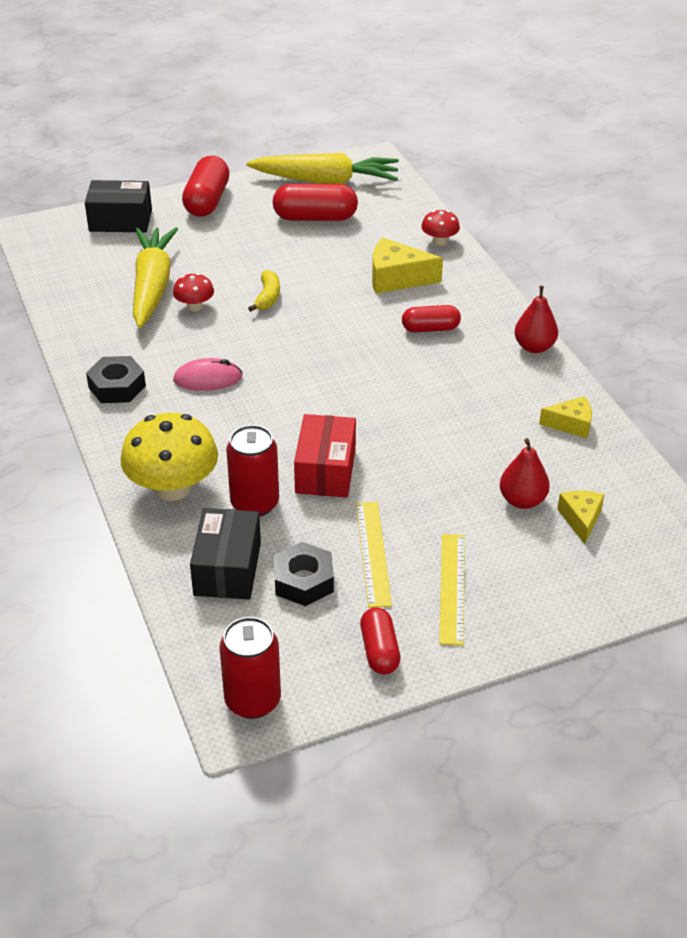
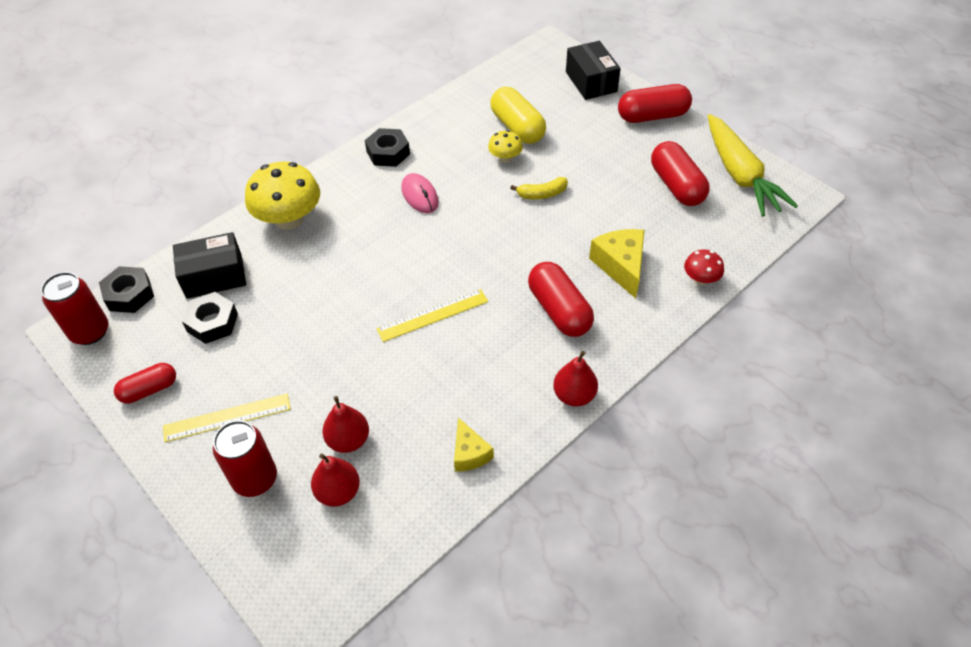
camera: 70 degrees right, 10 degrees up
yellow carrot [133,227,178,328] -> yellow capsule [490,87,546,144]
red mushroom [173,273,214,311] -> yellow mushroom [488,130,523,163]
red can [226,425,279,517] -> red can moved to [213,420,277,497]
red box [294,414,356,497] -> none
yellow ruler [356,502,392,608] -> yellow ruler moved to [377,289,488,342]
red capsule [402,305,461,332] -> red capsule [528,262,594,337], size x1.59
yellow cheese [557,491,605,544] -> red pear [311,453,360,507]
none -> black nut [99,266,154,313]

